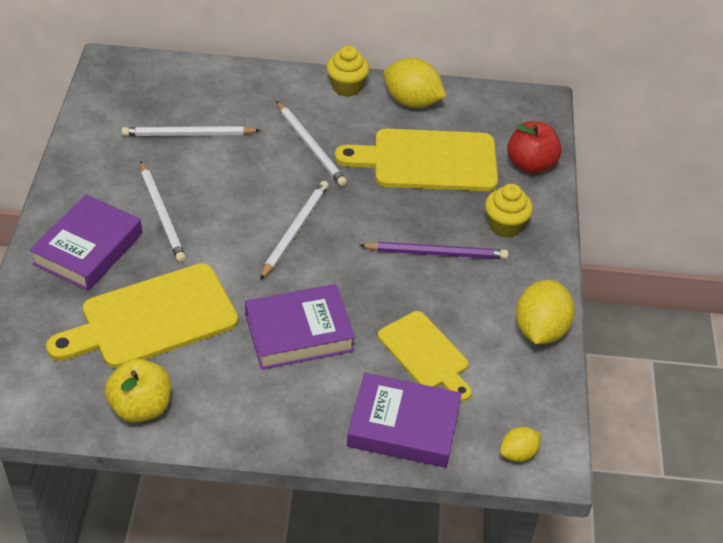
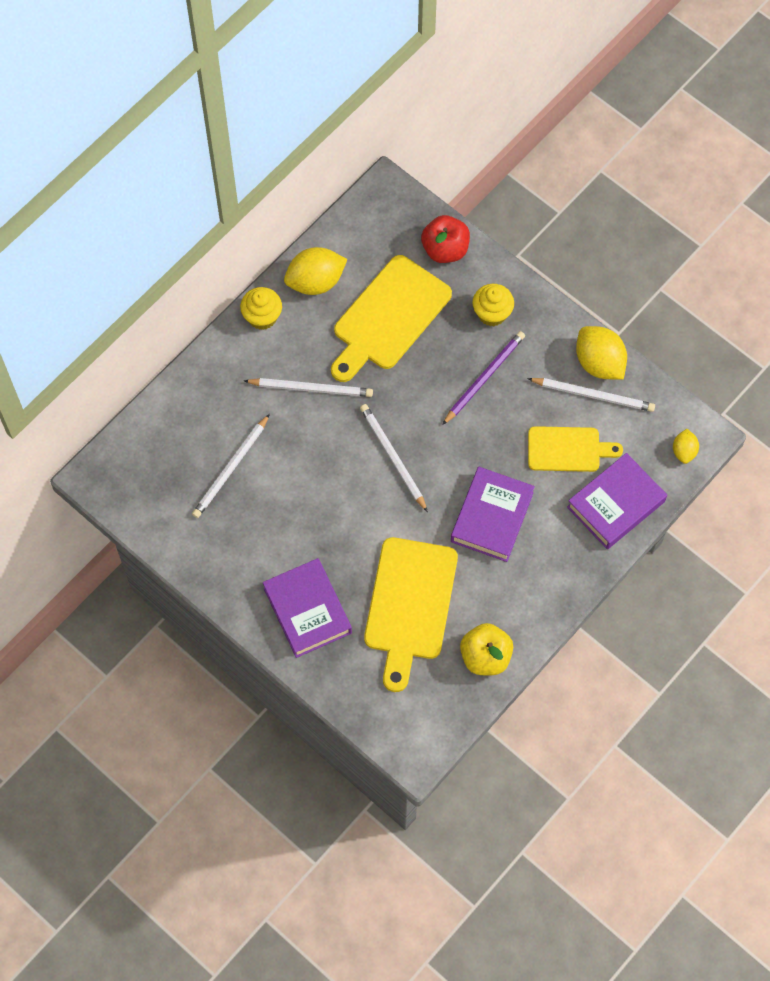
camera: 50 degrees left, 20 degrees up
white pencil [140,161,186,263] -> white pencil moved to [527,378,655,412]

